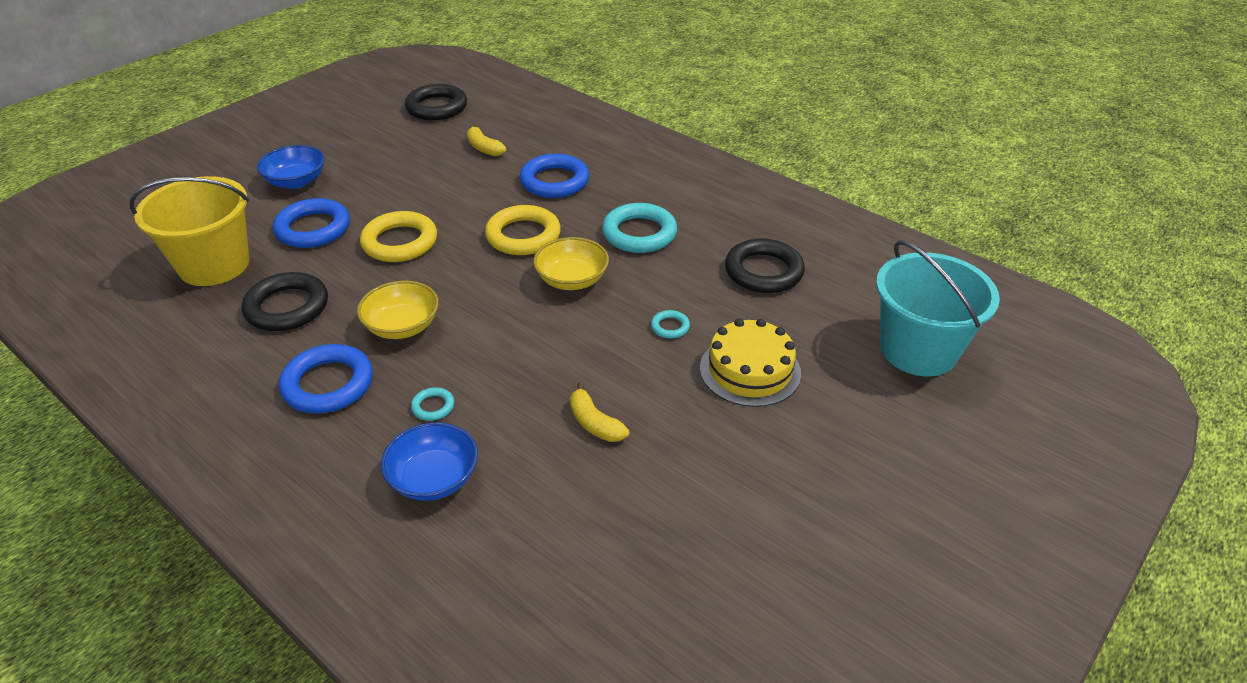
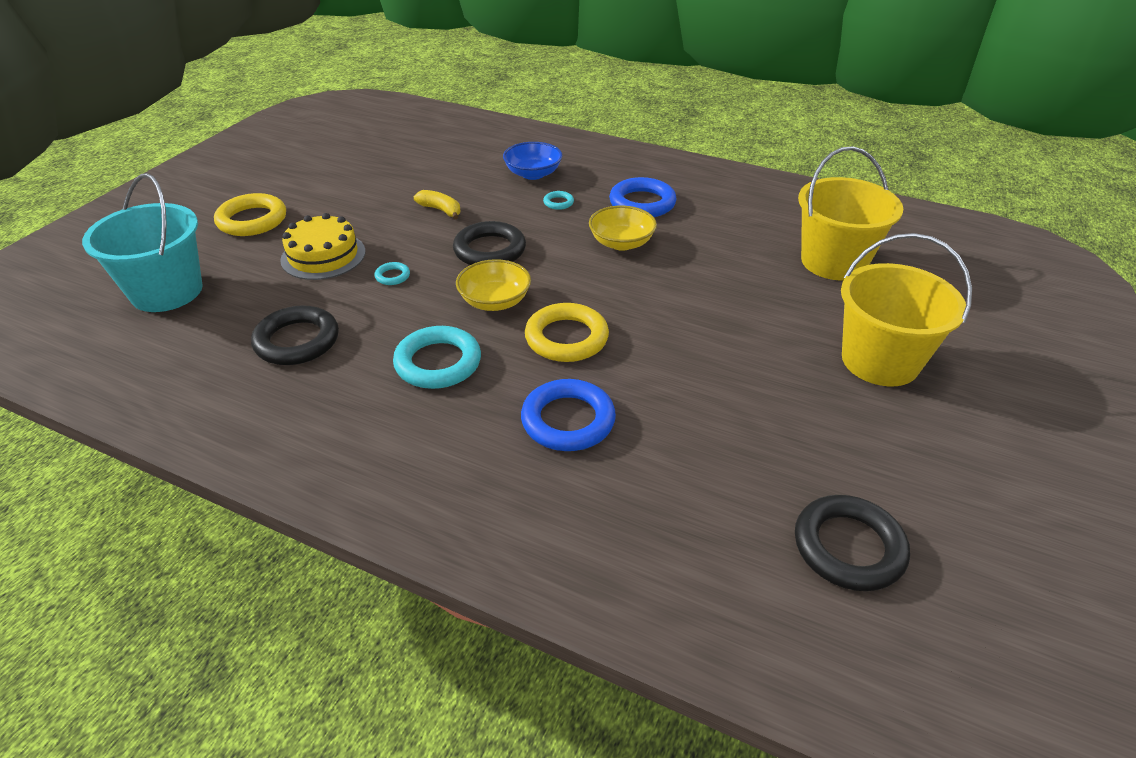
camera: 165 degrees right, 0 degrees up
black ring [242,272,328,331] -> black ring moved to [453,221,526,265]
blue bowl [257,145,325,189] -> yellow bucket [841,233,972,386]
blue ring [273,198,350,248] -> none
yellow ring [360,211,437,262] -> yellow ring moved to [214,193,286,236]
yellow banana [467,124,506,156] -> none

